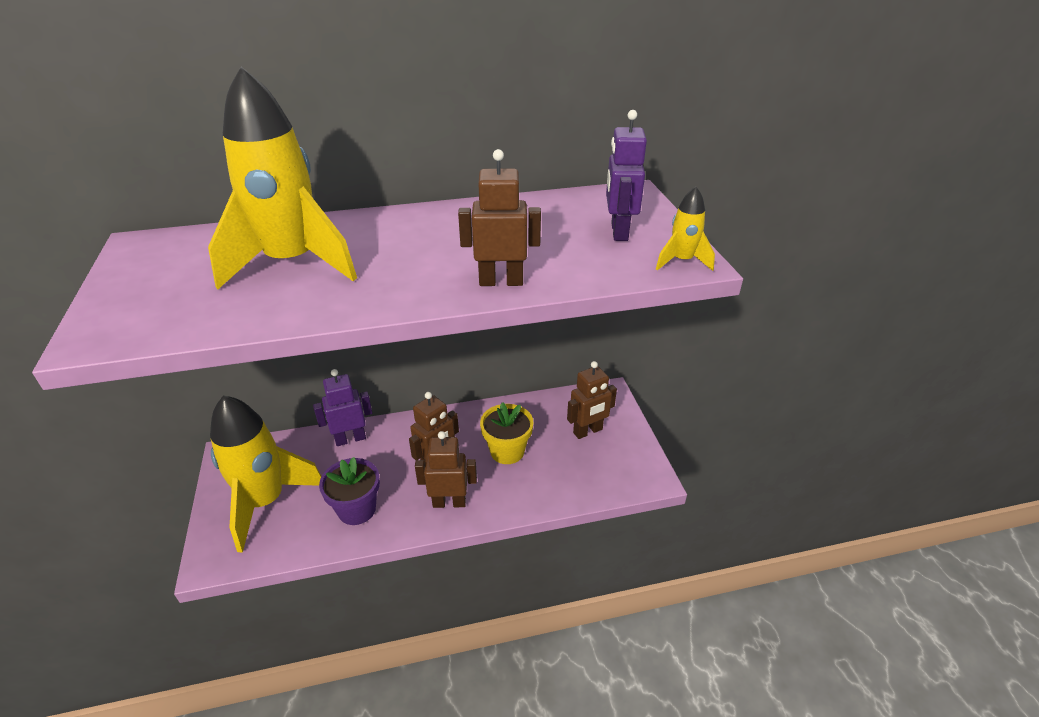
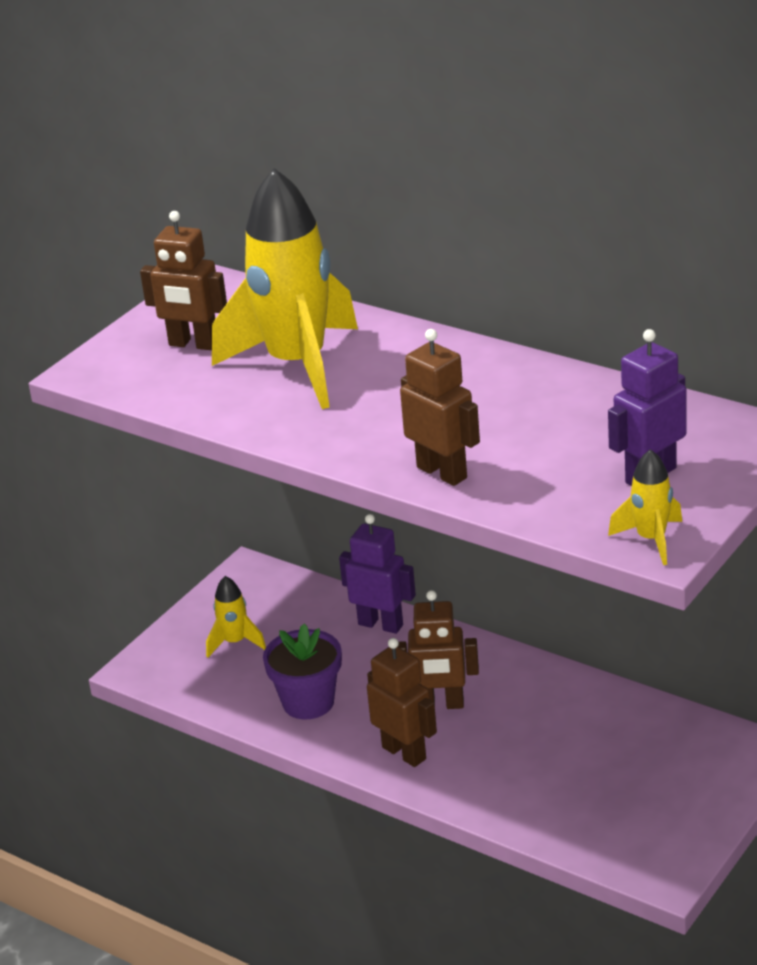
camera: 50 degrees right, 5 degrees down
yellow rocket [210,395,322,553] -> yellow rocket [206,576,266,658], size x0.43
yellow flower pot [480,402,533,464] -> none
brown robot [567,361,617,439] -> brown robot moved to [140,211,227,350]

